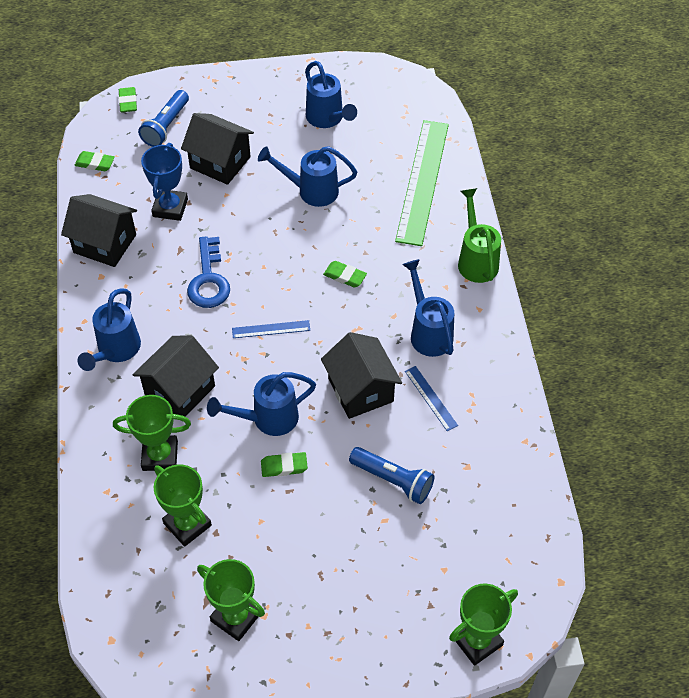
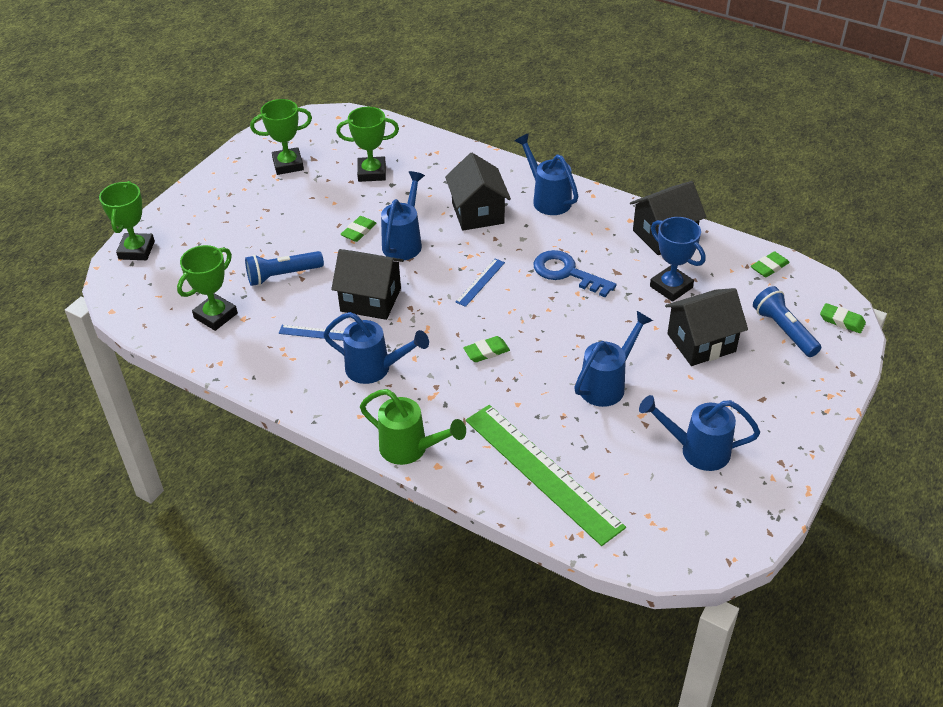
camera: 130 degrees right, 10 degrees down
green trophy [113,395,191,471] -> green trophy moved to [177,245,238,331]

